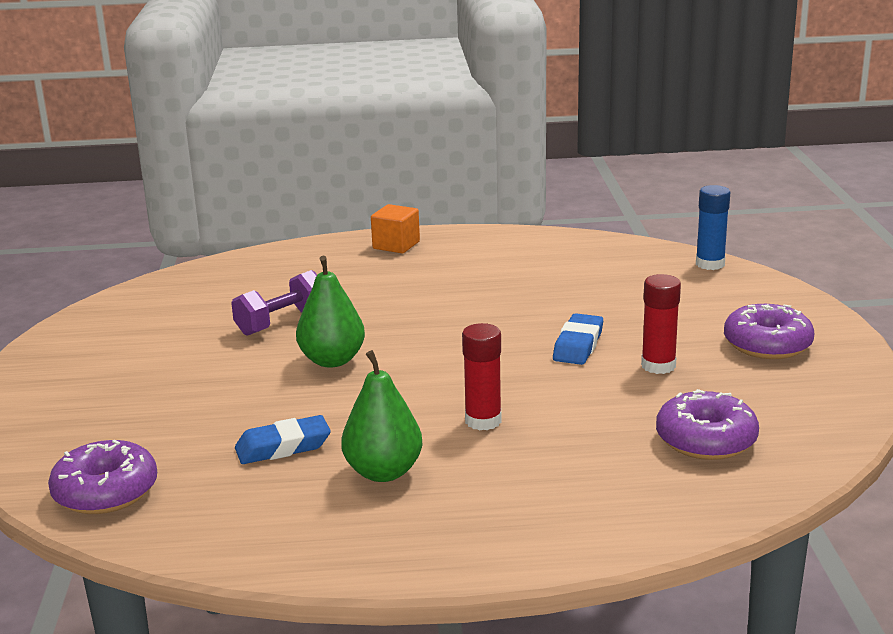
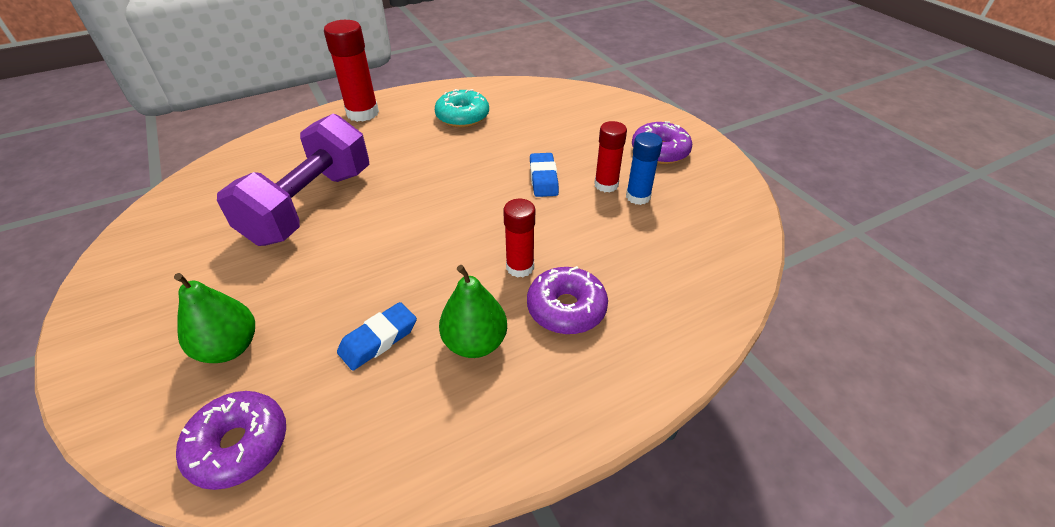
camera: 25 degrees left, 20 degrees up
purple dumbbell [231,270,317,336] -> purple dumbbell [217,114,369,246], size x1.94
green pear [296,256,365,367] -> green pear moved to [174,273,255,363]
orange cube [371,204,420,253] -> red glue stick [324,20,379,122]
purple donut [656,389,759,460] -> purple donut moved to [527,266,608,334]
blue glue stick [696,185,730,270] -> blue glue stick moved to [626,132,663,205]
none -> turquoise donut [435,89,489,127]

